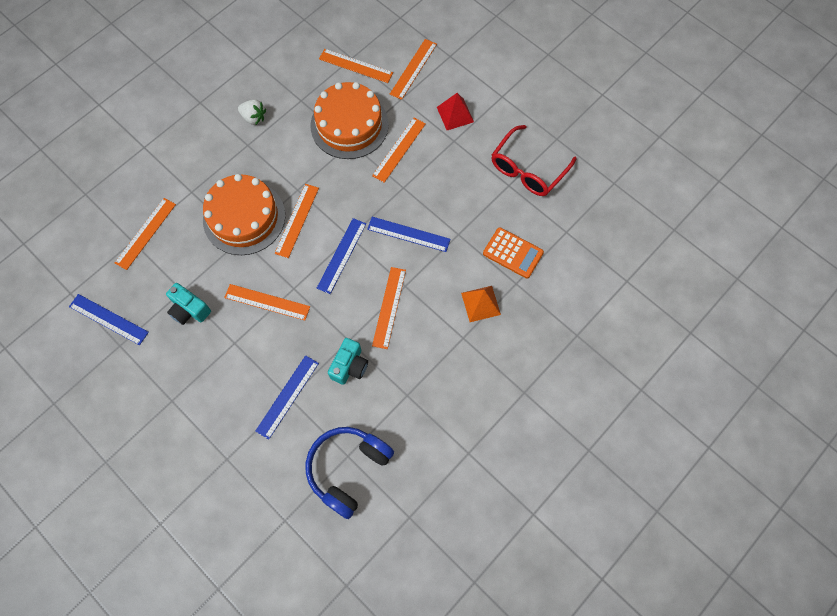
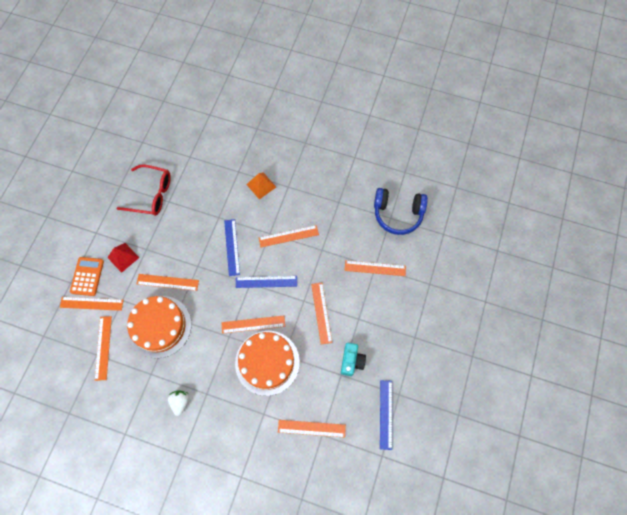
camera: 115 degrees left, 0 degrees up
blue ruler [255,355,319,440] -> orange ruler [345,260,406,276]
turquoise camera [328,338,368,385] -> none
orange calculator [483,227,544,279] -> orange calculator moved to [70,257,104,296]

